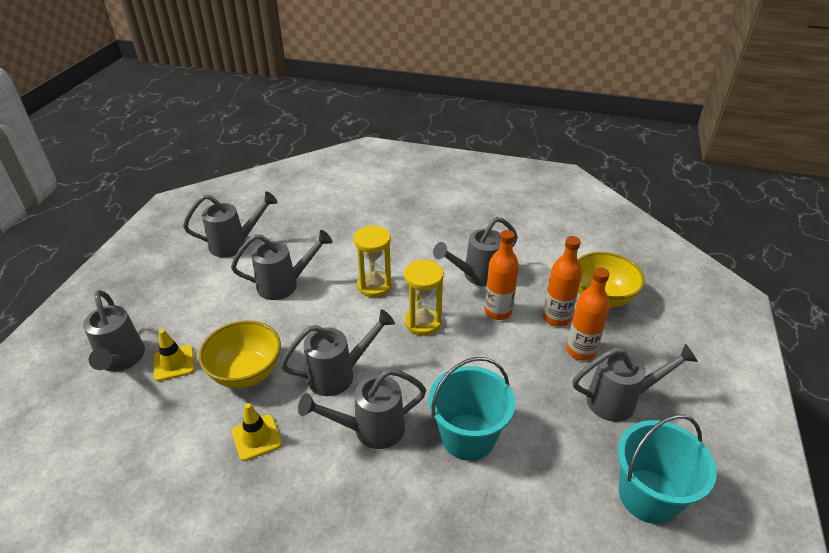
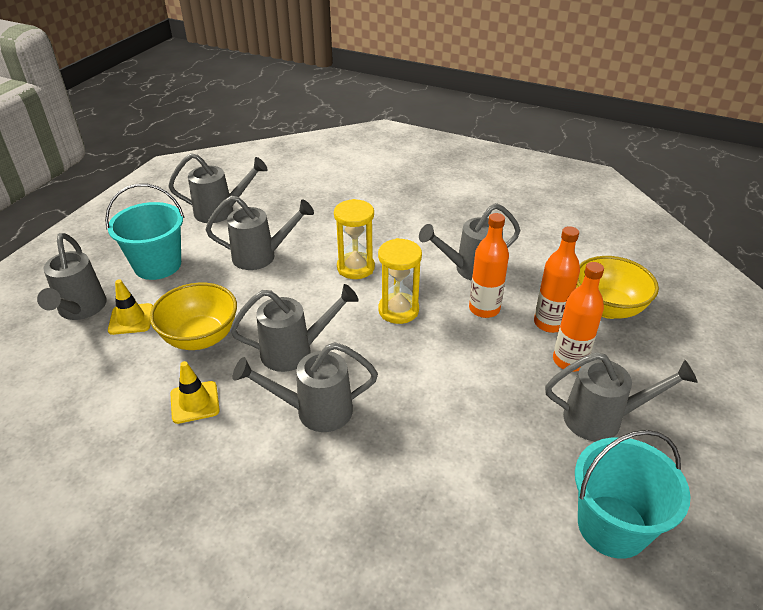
camera: 10 degrees right, 0 degrees up
turquoise bucket [429,357,515,461] -> turquoise bucket moved to [105,184,184,280]

